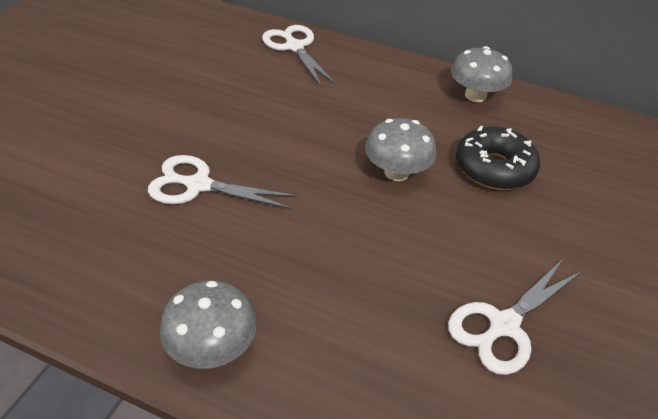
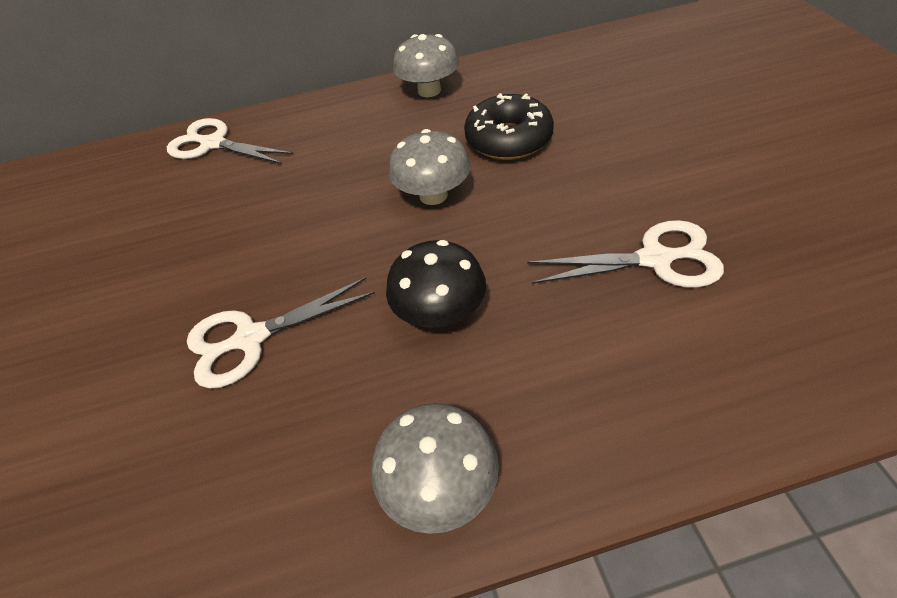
camera: 30 degrees left, 5 degrees up
white scissors [448,259,582,375] -> white scissors turned 105 degrees counterclockwise [527,220,724,288]
none -> black mushroom [386,240,486,328]

